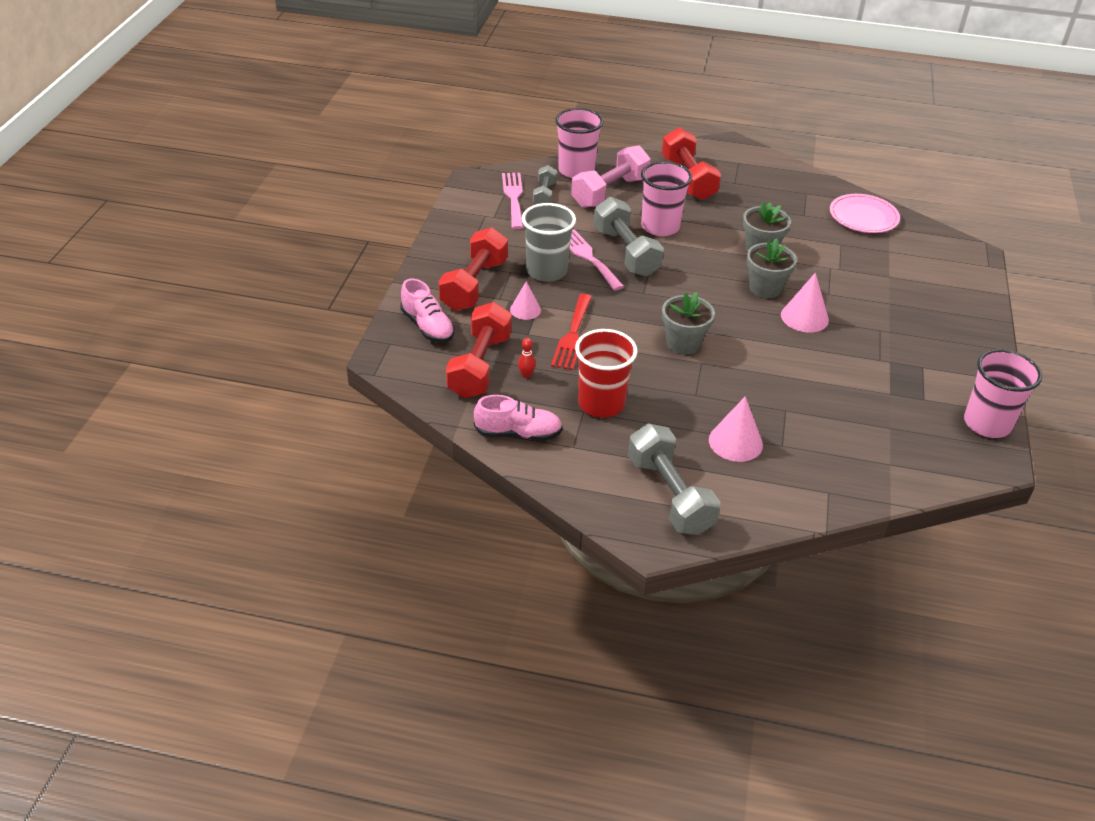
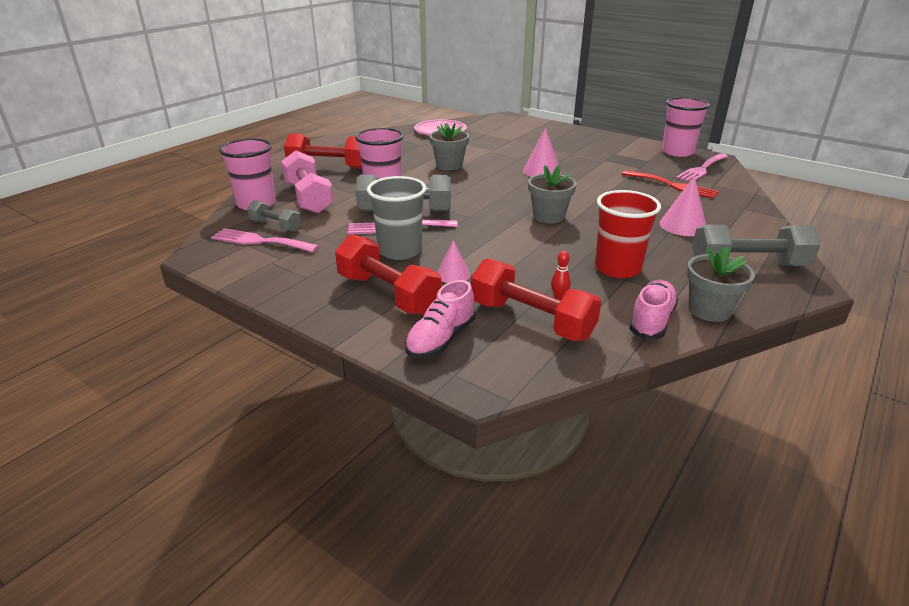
camera: 65 degrees left, 10 degrees down
pink shoe [400,279,454,343] -> pink shoe turned 135 degrees clockwise [405,280,476,359]
red fork [551,294,592,370] -> red fork moved to [622,170,719,199]
grey flower pot [747,238,797,298] -> grey flower pot moved to [687,246,755,322]
none -> pink fork [676,153,728,181]

